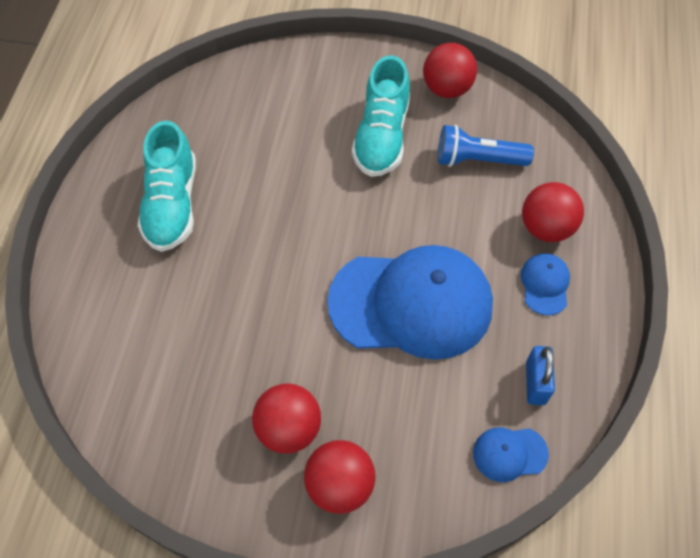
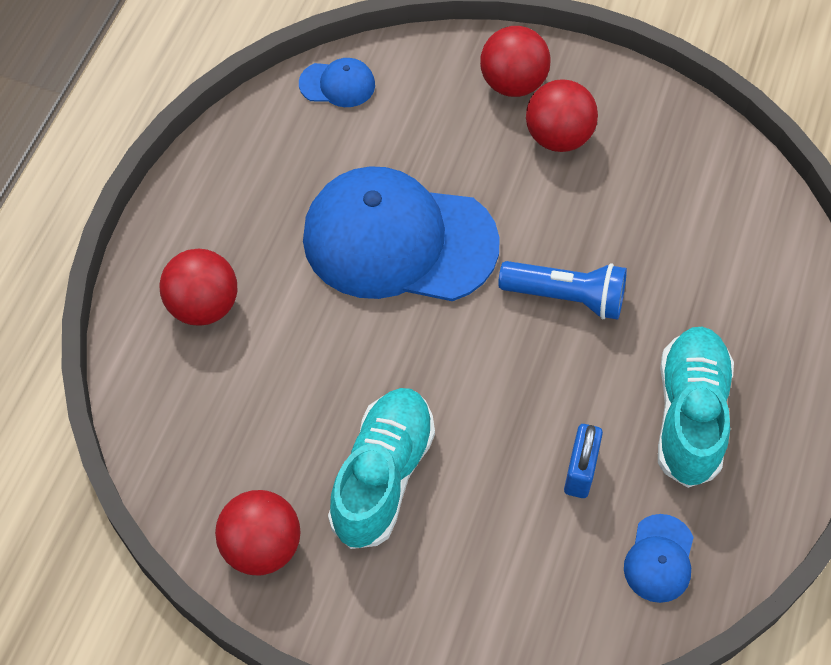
camera: 170 degrees left, 0 degrees up
blue flashlight [438,125,534,167] -> blue flashlight moved to [498,261,627,320]
blue cap [521,253,570,315] -> blue cap moved to [624,514,694,603]
blue padlock [526,346,555,405] -> blue padlock moved to [564,424,603,498]

